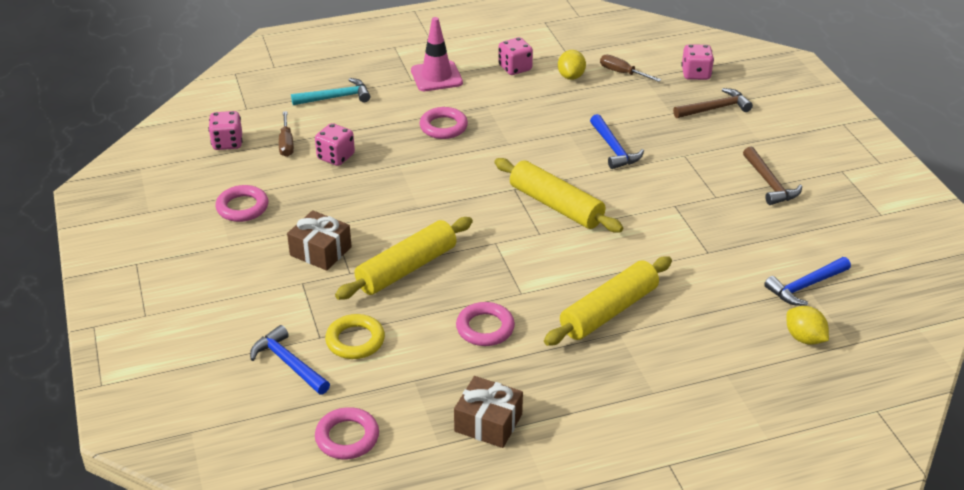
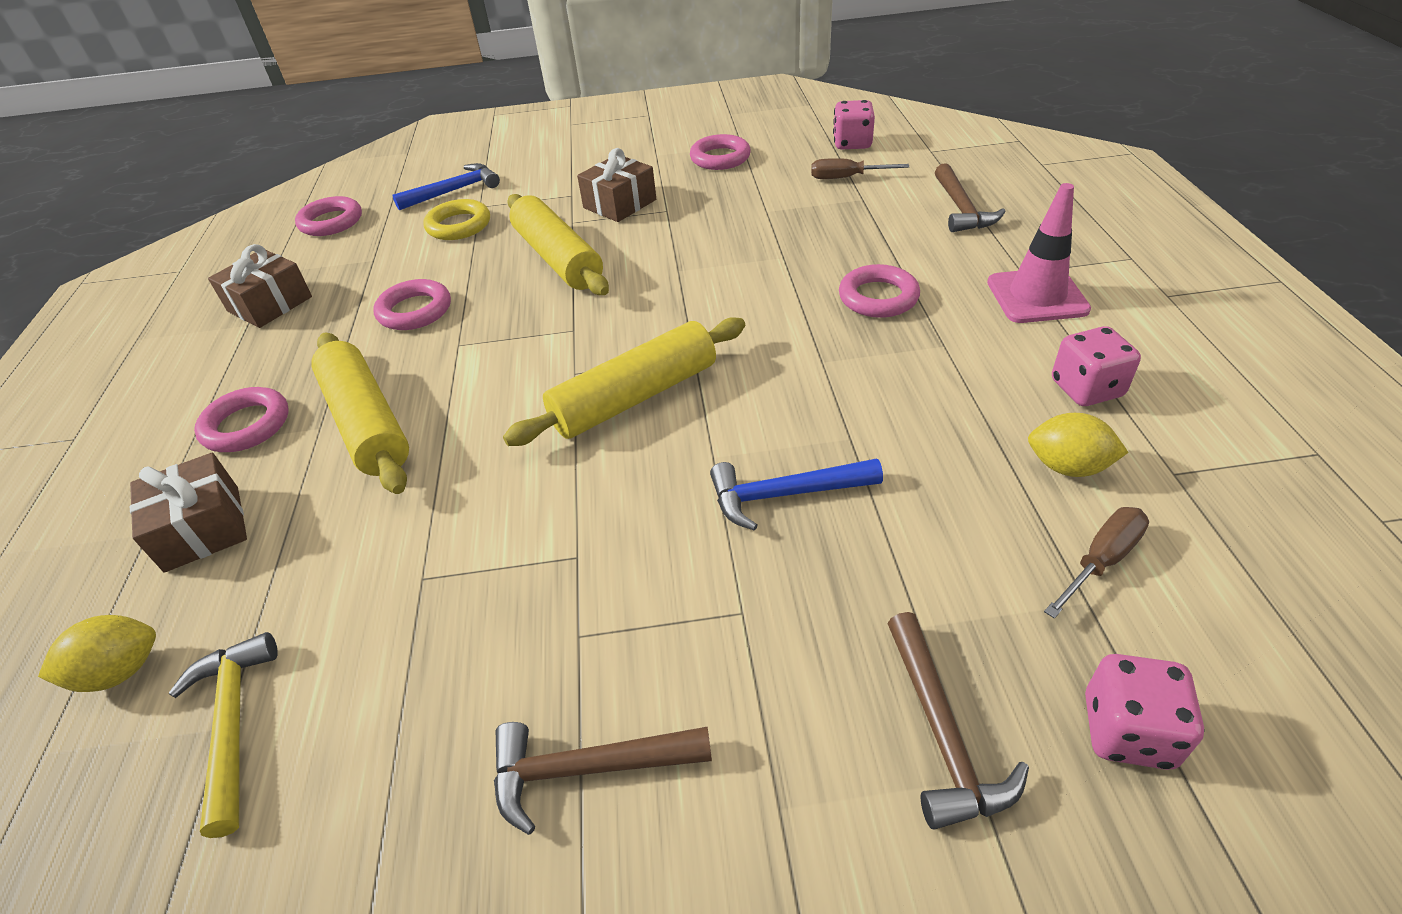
camera: 105 degrees right, 5 degrees up
turquoise hammer [291,78,371,105] -> brown hammer [935,163,1006,232]
pink dice [315,123,355,166] -> none
blue hammer [764,257,851,306] -> yellow hammer [169,632,278,838]
none -> brown gift [130,453,247,573]
none -> pink ring [194,387,288,452]

